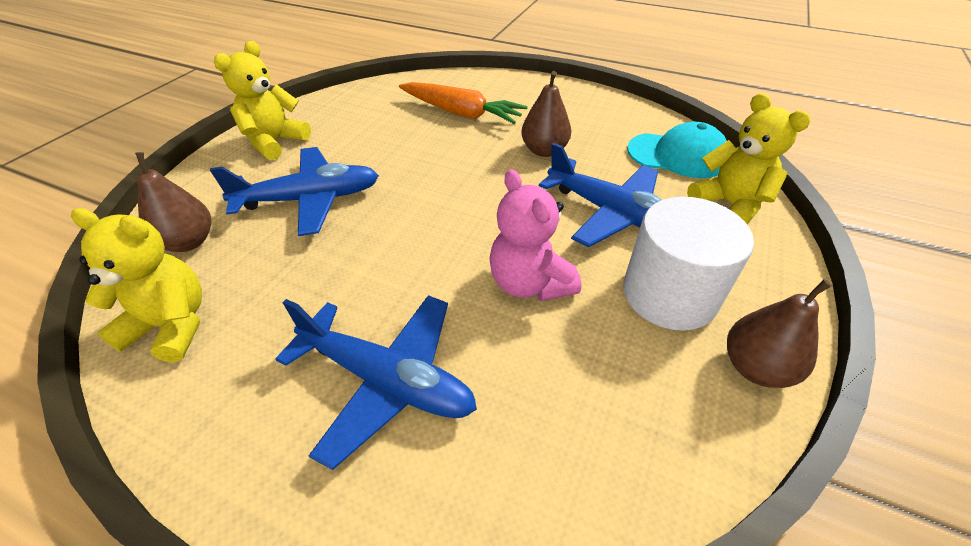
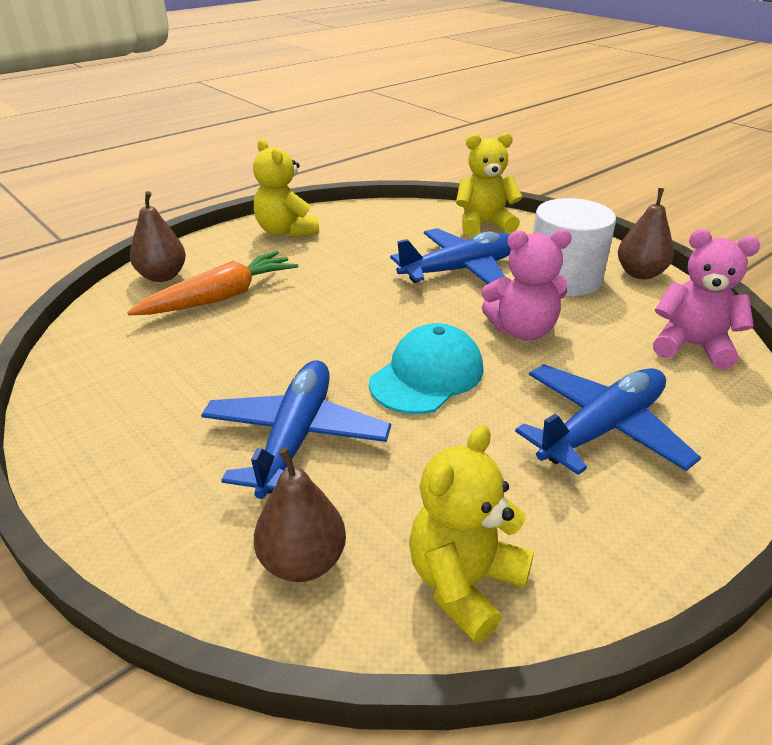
camera: 65 degrees left, 10 degrees down
yellow teddy bear [214,41,311,160] -> yellow teddy bear moved to [253,139,319,238]
brown pear [521,71,571,157] -> brown pear moved to [130,191,186,282]
turquoise cap [627,122,727,178] -> turquoise cap moved to [369,323,483,414]
none -> pink teddy bear [653,229,760,369]

